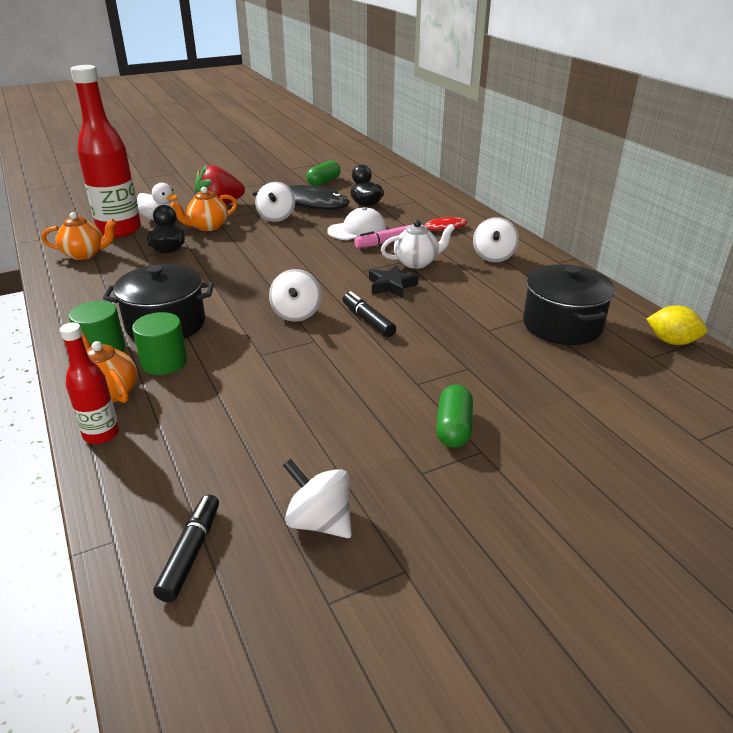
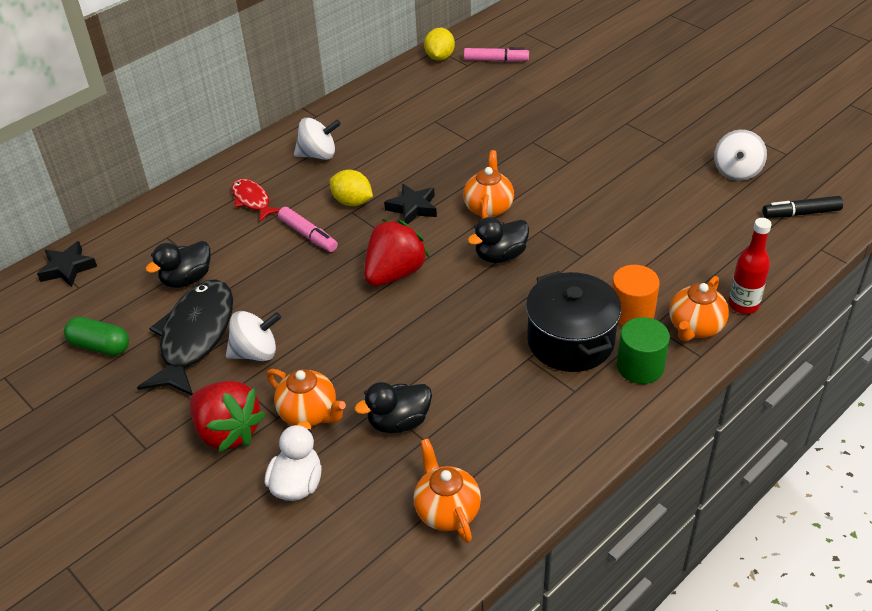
camera: 105 degrees left, 10 degrees up
red bottle [70,65,141,238] -> none
green cylinder [132,312,187,375] -> orange cylinder [612,265,660,326]
white spinning top [269,269,322,322] -> black duck [468,217,529,263]
white cap [327,207,387,240] -> none
black marker [343,291,396,337] -> orange teapot [463,150,514,219]
white teapot [381,220,455,269] -> yellow lemon [330,170,373,206]
green capsule [436,385,473,448] -> none
black pot [523,264,615,345] -> none
none -> black star [37,241,97,287]
none -> red strawberry [364,219,429,286]
none -> pink marker [464,47,529,62]

